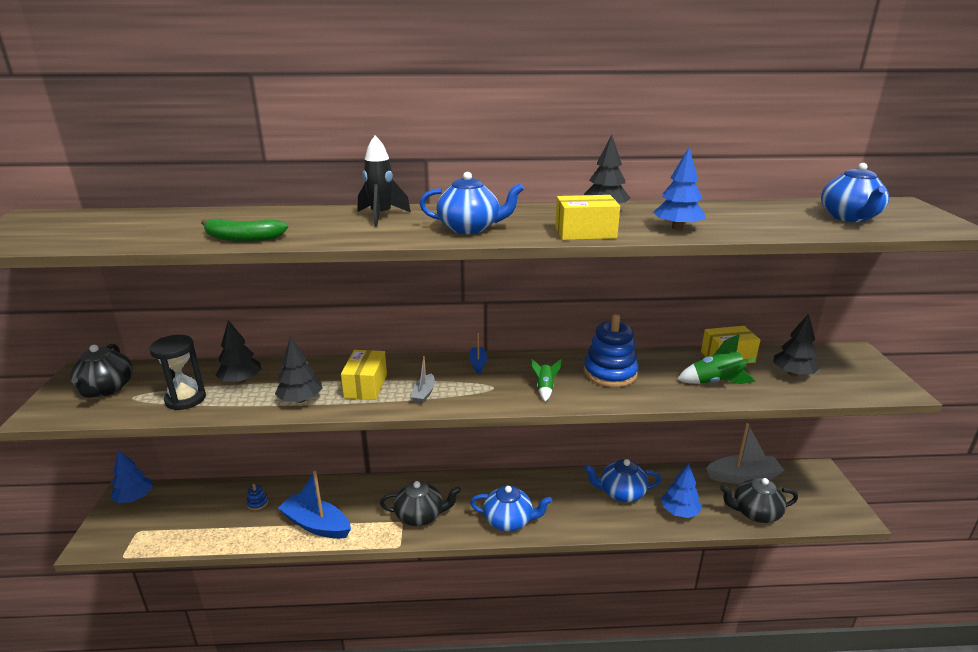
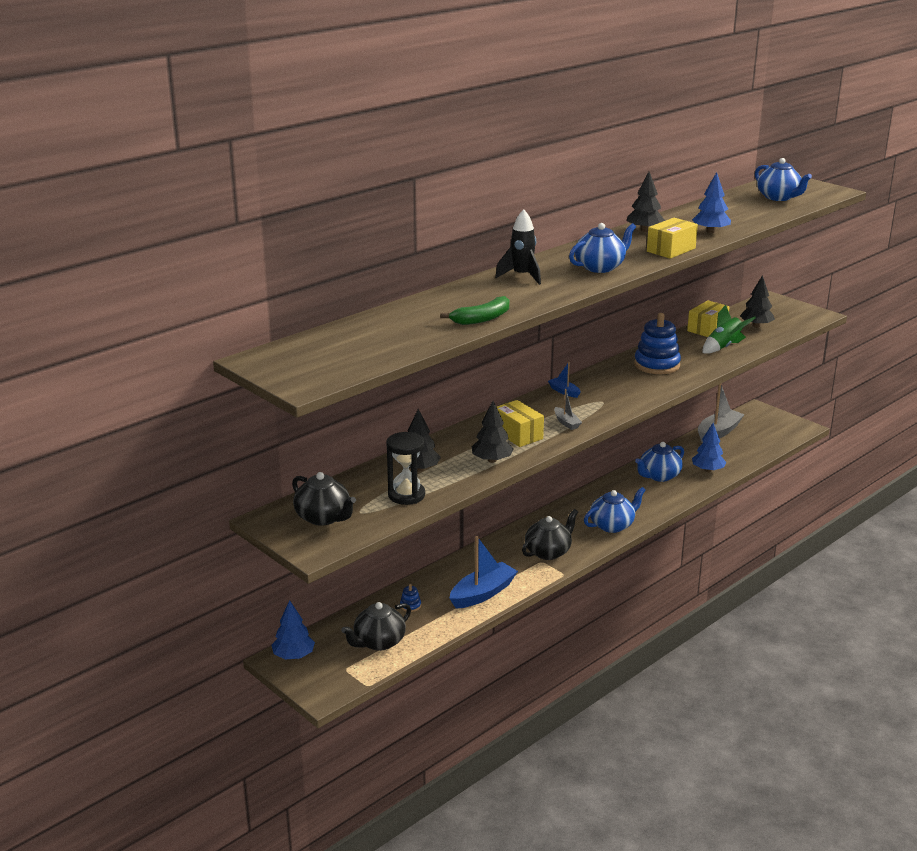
camera: 40 degrees left, 0 degrees up
blue boat [278,471,351,539] -> blue boat turned 150 degrees clockwise [449,536,518,609]
green rocket [530,358,561,402] -> none
black teapot [720,478,798,523] -> black teapot moved to [341,602,411,651]

